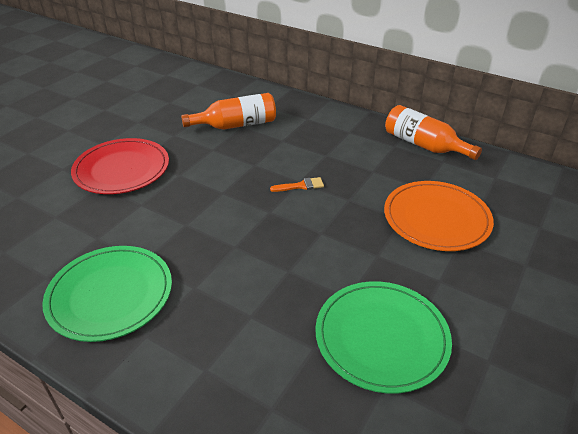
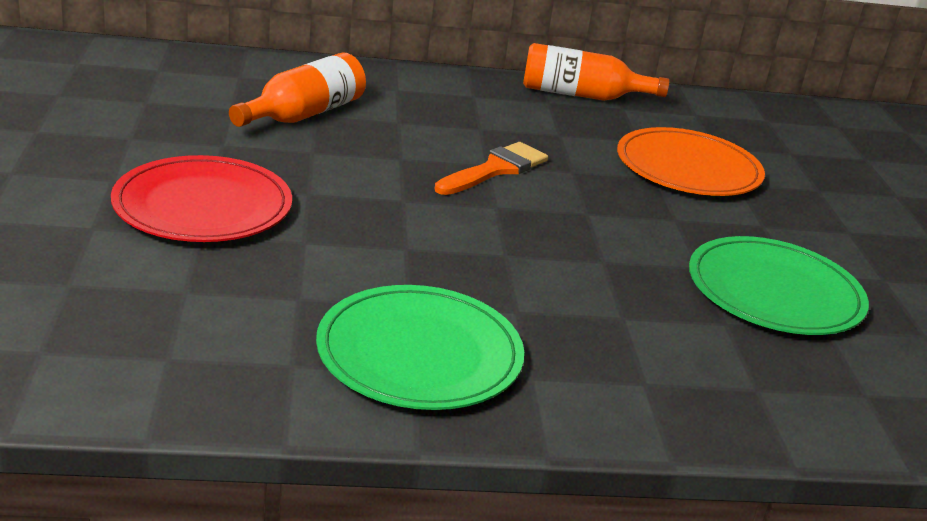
camera: 40 degrees left, 10 degrees down
orange brush [270,177,324,192] -> orange brush [435,142,548,195], size x1.73

